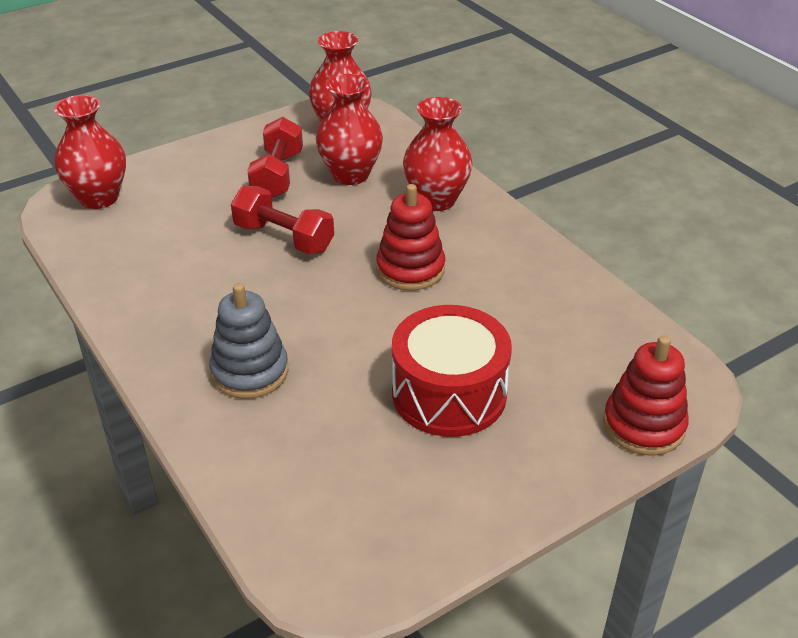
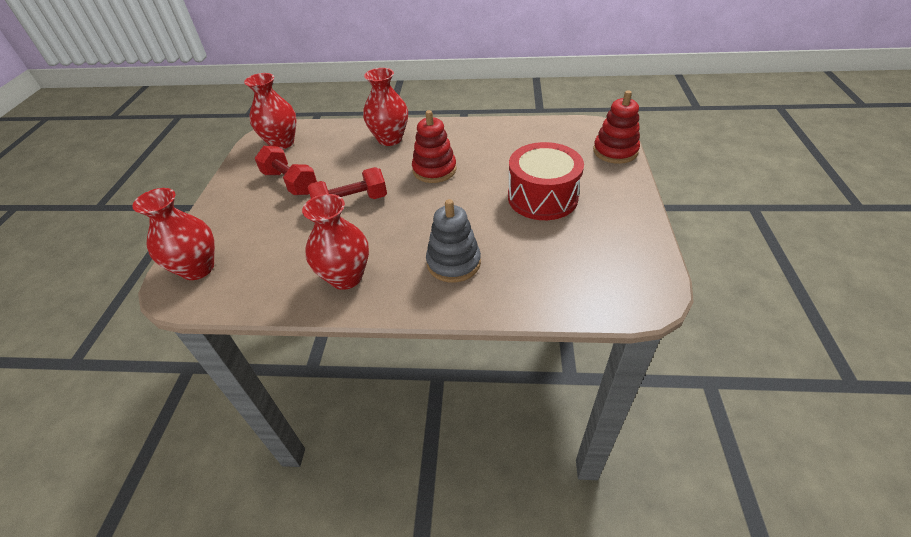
camera: 50 degrees left, 5 degrees up
red vase [316,74,383,185] -> red vase moved to [302,194,369,290]

